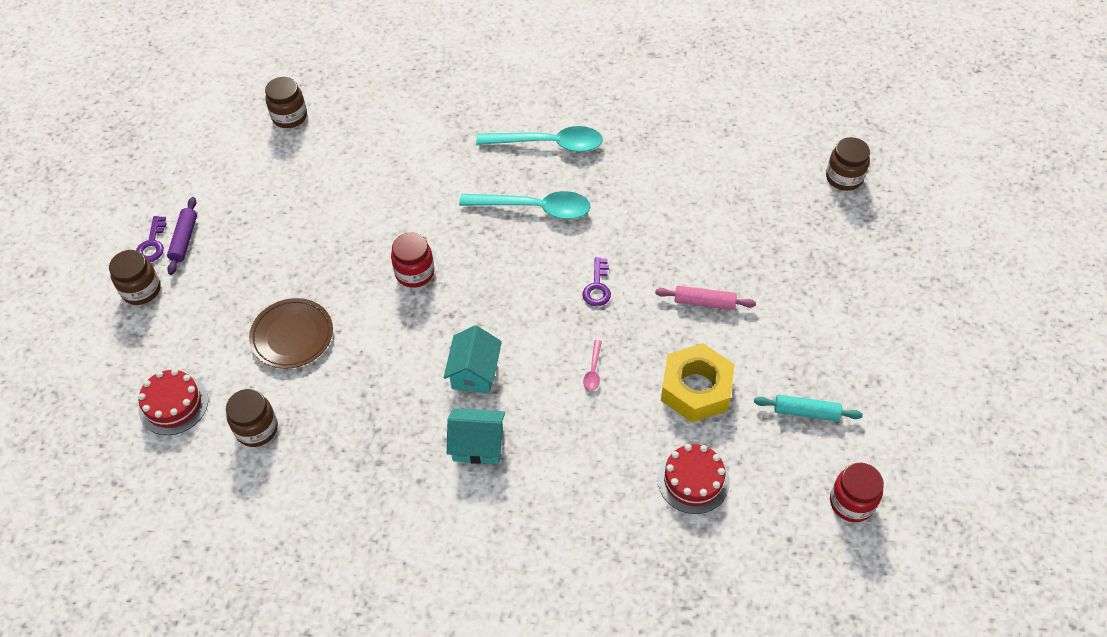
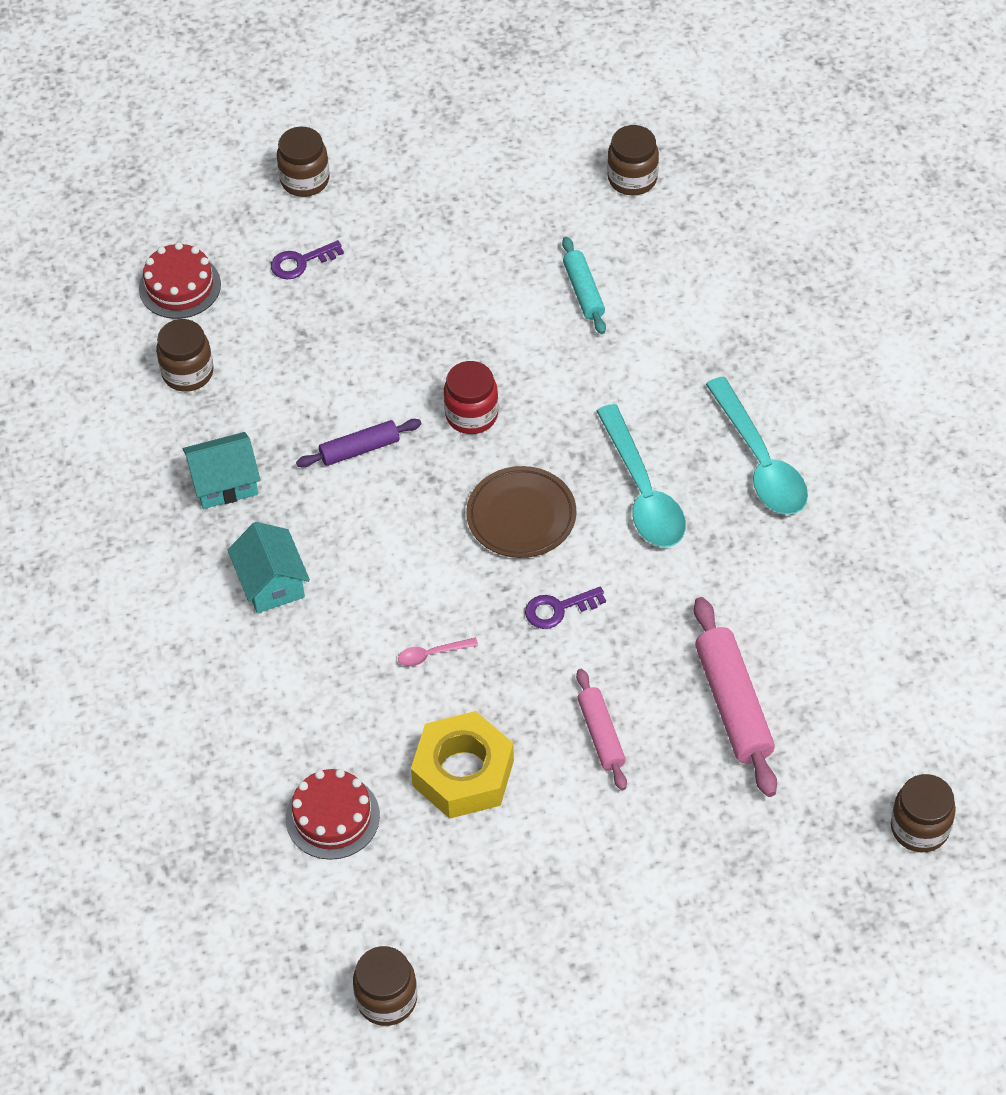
camera: 65 degrees right, 0 degrees up
purple key [136,216,166,262] -> purple key moved to [271,240,344,280]
purple rolling pin [167,197,197,275] -> purple rolling pin moved to [296,419,422,468]
brown plate [249,298,333,369] -> brown plate moved to [466,466,576,558]
turquoise house [444,325,502,394] -> turquoise house moved to [183,432,260,509]
turquoise rolling pin [754,395,863,422] -> turquoise rolling pin moved to [562,237,606,334]
red jar [830,463,884,522] -> brown jar [353,946,417,1026]
none -> pink rolling pin [694,597,777,797]

